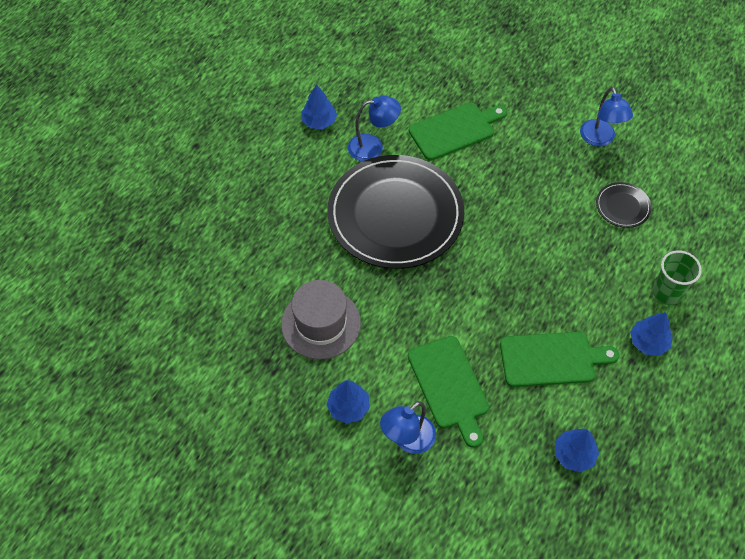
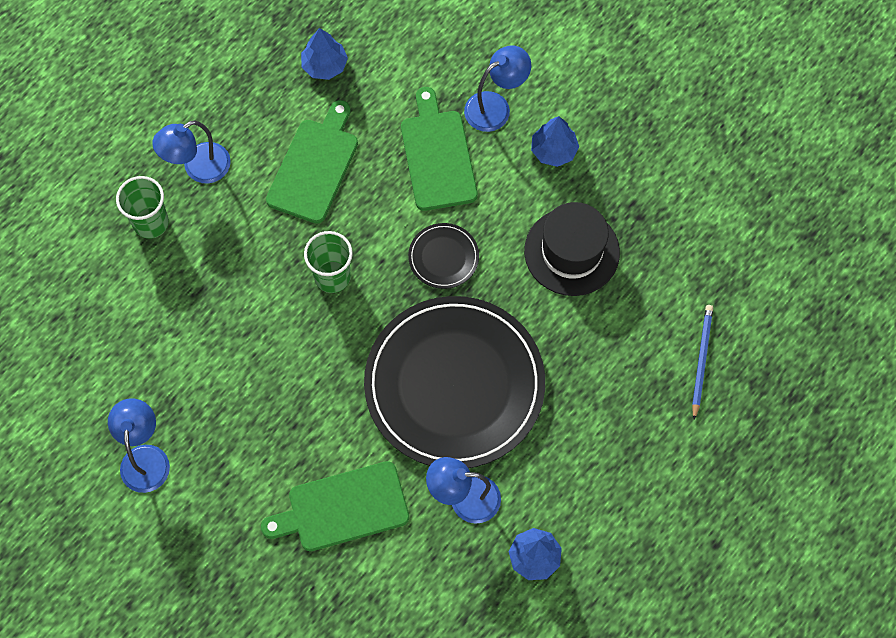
camera: 170 degrees left, 10 degrees up
grey hat [281,280,361,359] -> black hat [524,202,620,296]
green cutting board [500,332,619,387] -> green cutting board turned 105 degrees clockwise [266,100,358,224]
black plate [596,182,652,228] -> black plate moved to [408,223,479,289]
blue tree [630,312,672,356] -> blue lamp [152,120,231,184]
none -> green cup [304,231,353,293]
none -> blue pencil [692,305,713,420]

